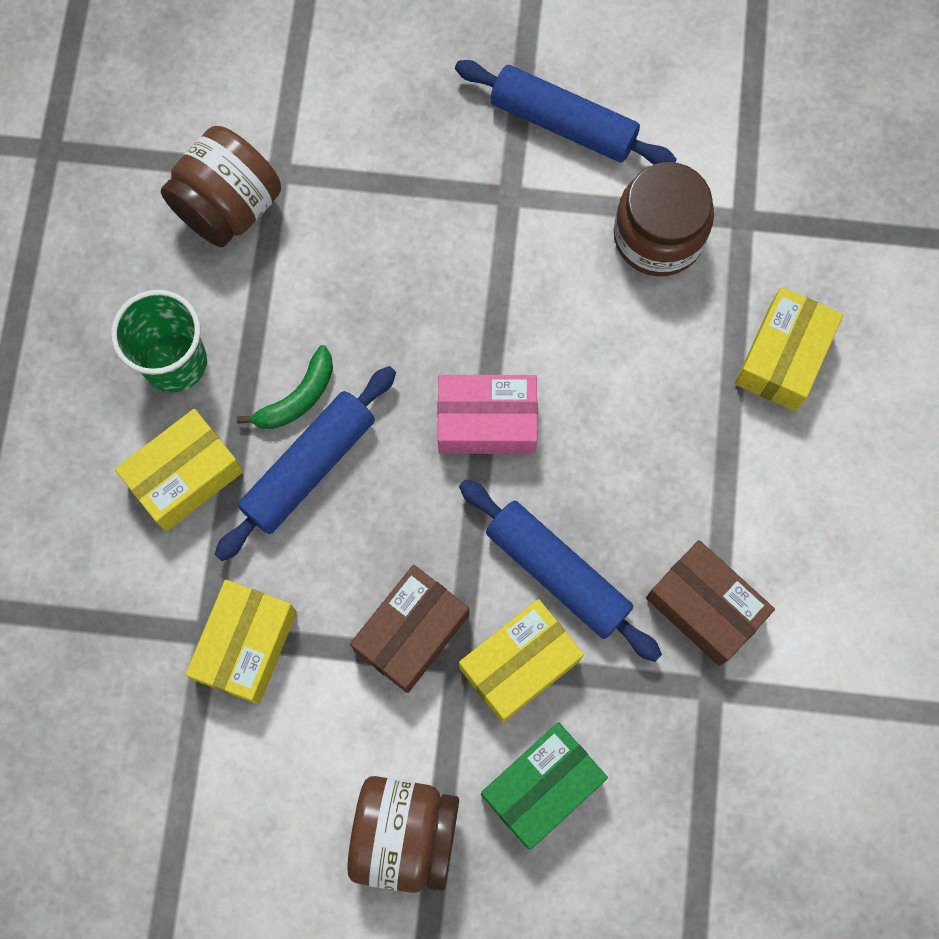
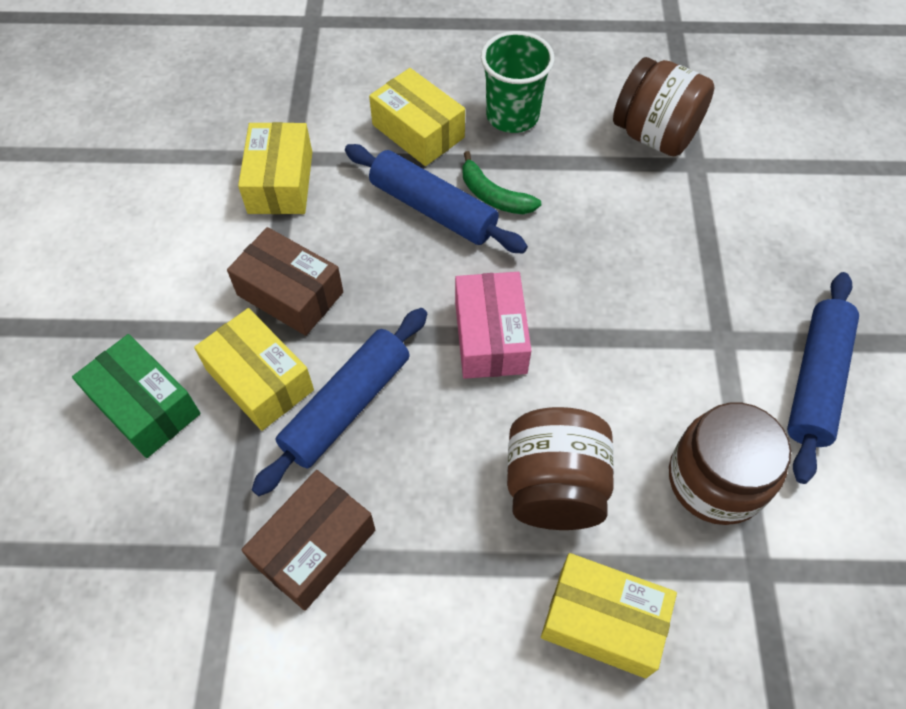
camera: 85 degrees right, 15 degrees down
yellow box [186,580,297,705] -> yellow box turned 75 degrees clockwise [238,122,312,214]
brown jar [347,776,459,893] -> brown jar moved to [507,407,614,530]

